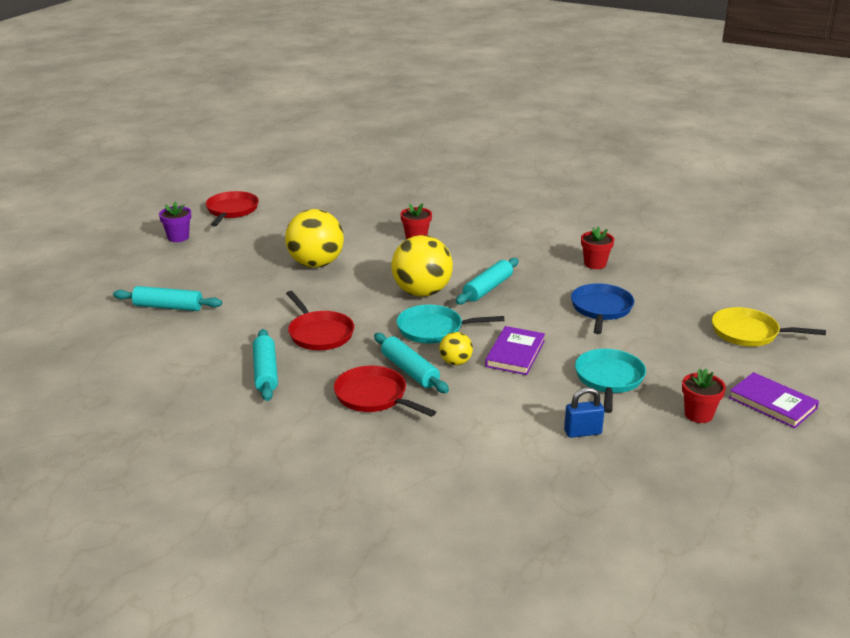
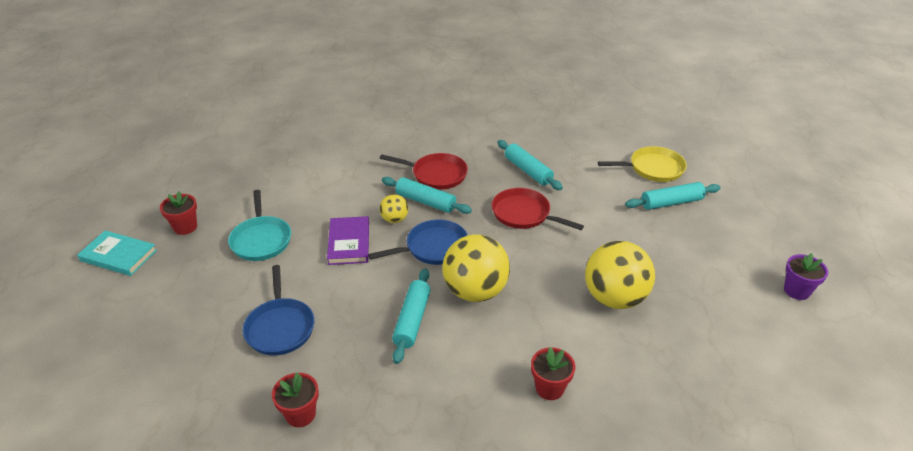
camera: 155 degrees right, 10 degrees up
red pan [206,191,259,226] -> none
turquoise pan [397,305,504,344] -> blue pan [368,220,468,265]
blue padlock [564,387,605,438] -> none
yellow pan [712,307,826,347] -> yellow pan moved to [598,146,687,182]
purple book [729,372,819,428] -> turquoise book [77,230,157,276]

